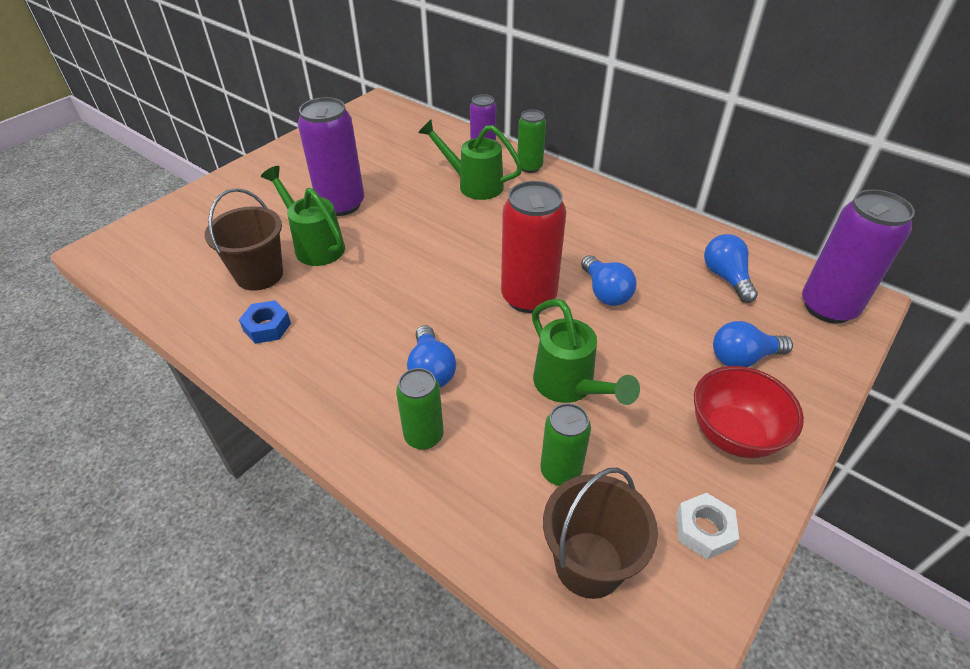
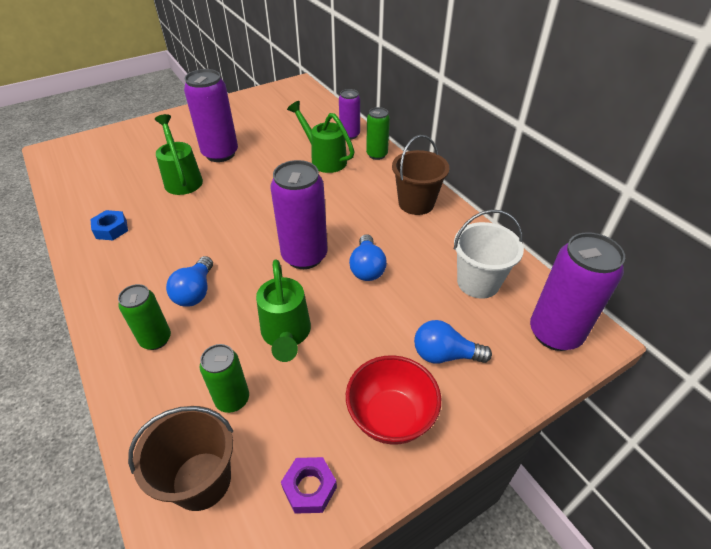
camera: 20 degrees right, 0 degrees up
brown bucket [205,188,283,291] -> brown bucket moved to [392,135,449,215]
red can [501,181,566,313] -> purple can [270,160,328,269]
white nut [676,493,739,559] -> purple nut [281,457,337,514]
blue light bulb [704,234,758,303] -> white bucket [454,210,524,299]

